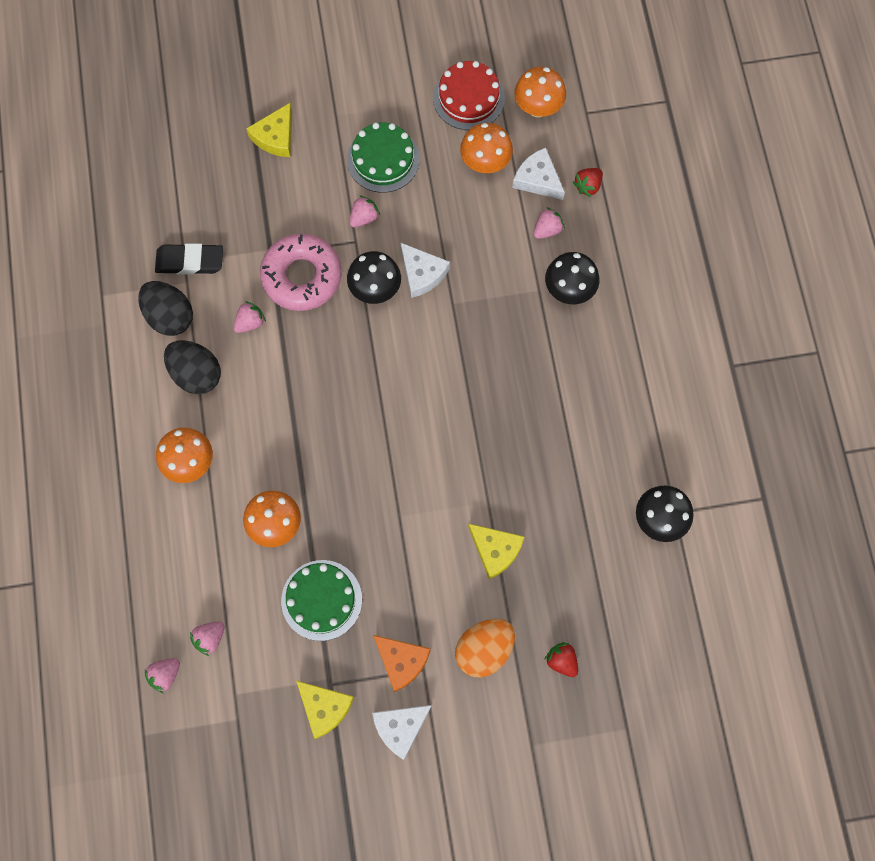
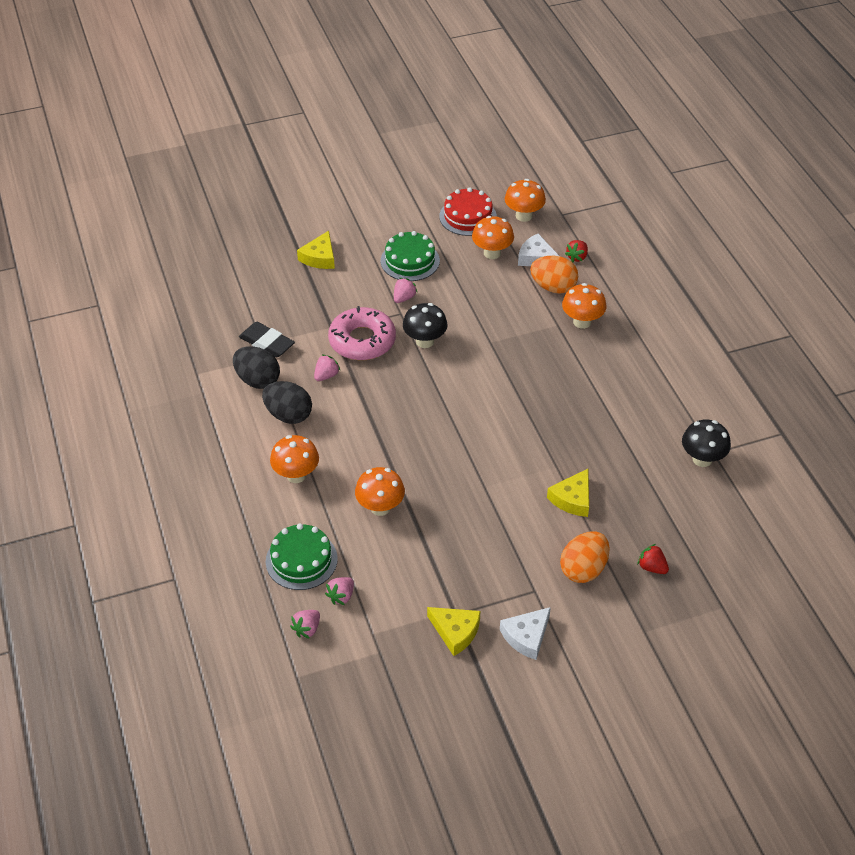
camera: 10 degrees left, 25 degrees down
black eraser [155,243,223,275] -> black eraser turned 45 degrees clockwise [239,322,295,358]
green cake [281,560,362,641] -> green cake moved to [266,524,338,590]
orange cheese [373,635,431,692] -> none
white cheese [400,242,450,298] -> none
yellow cheese [468,523,525,579] -> yellow cheese turned 90 degrees clockwise [547,469,589,517]
pink strawberry [533,207,565,239] -> orange egg [530,256,578,293]
black mushroom [545,252,600,304] -> orange mushroom [562,283,606,329]

